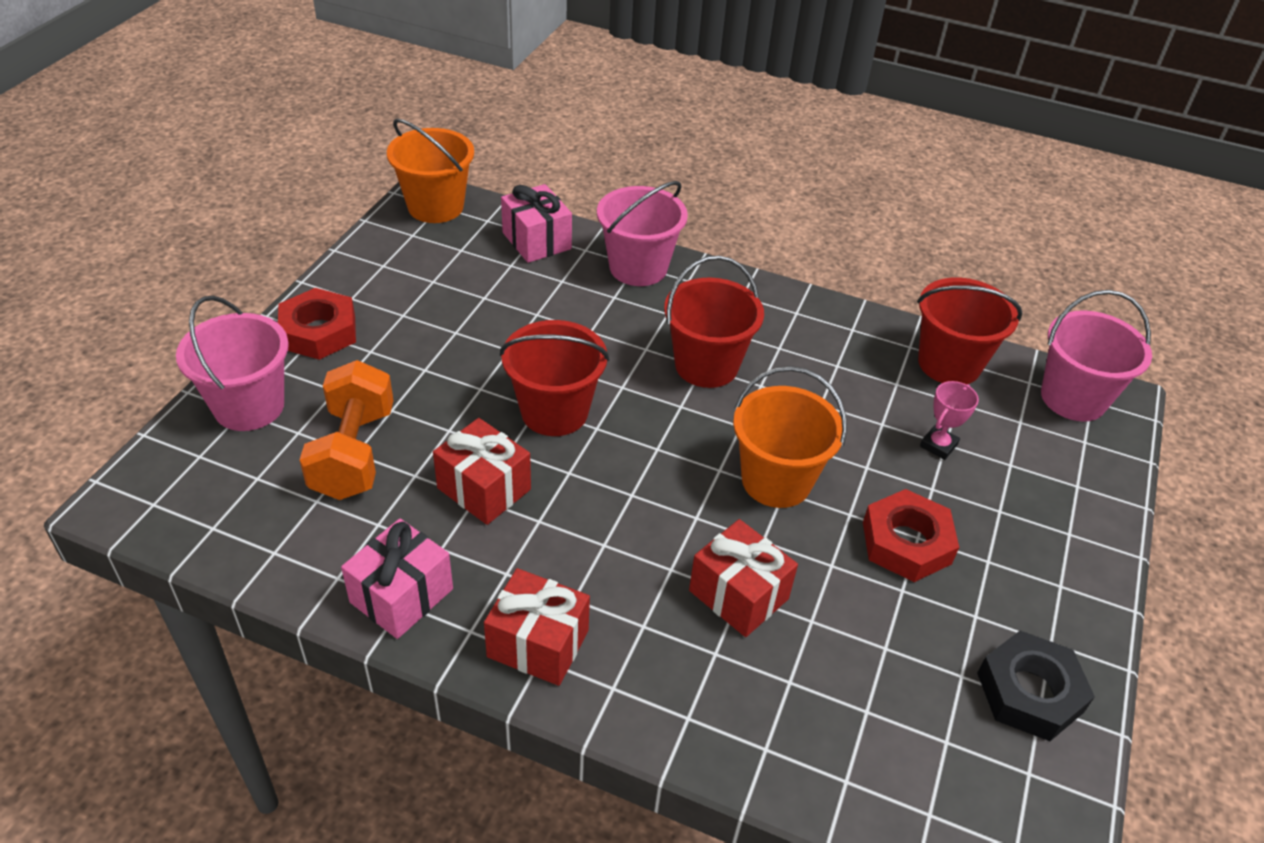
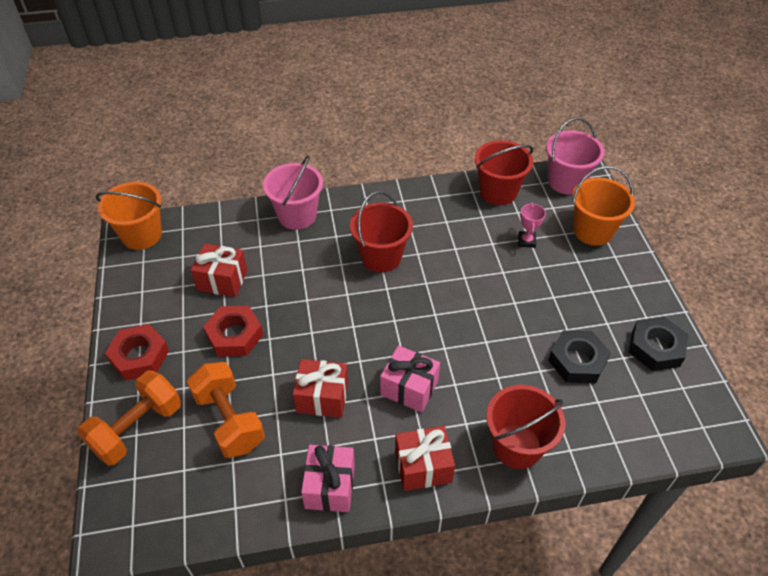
camera: 30 degrees left, 5 degrees up
pink bucket [176,296,289,431] -> orange dumbbell [77,371,181,465]
red bucket [500,320,610,436] -> red bucket moved to [486,385,566,469]
pink gift [501,184,572,263] -> pink gift moved to [380,345,440,413]
red gift [689,519,798,637] -> red gift moved to [191,244,248,297]
orange bucket [733,366,847,508] -> orange bucket moved to [572,166,635,246]
red nut [863,489,959,582] -> red nut moved to [203,306,263,357]
none -> black nut [548,330,611,383]

